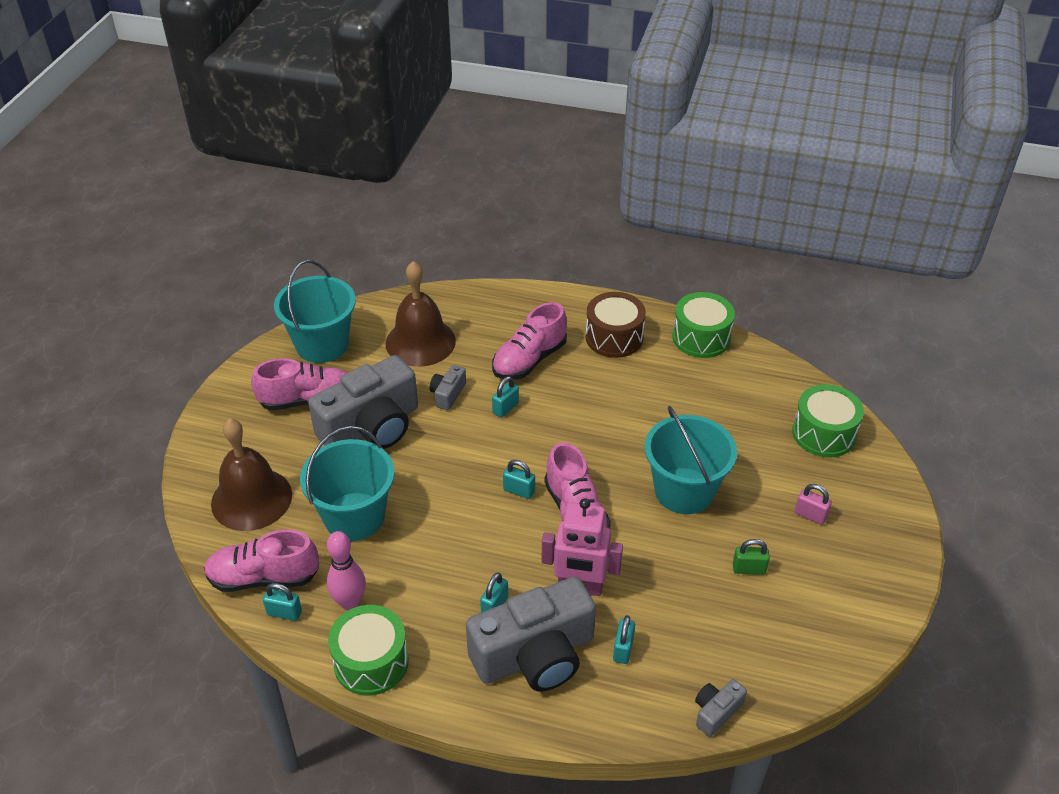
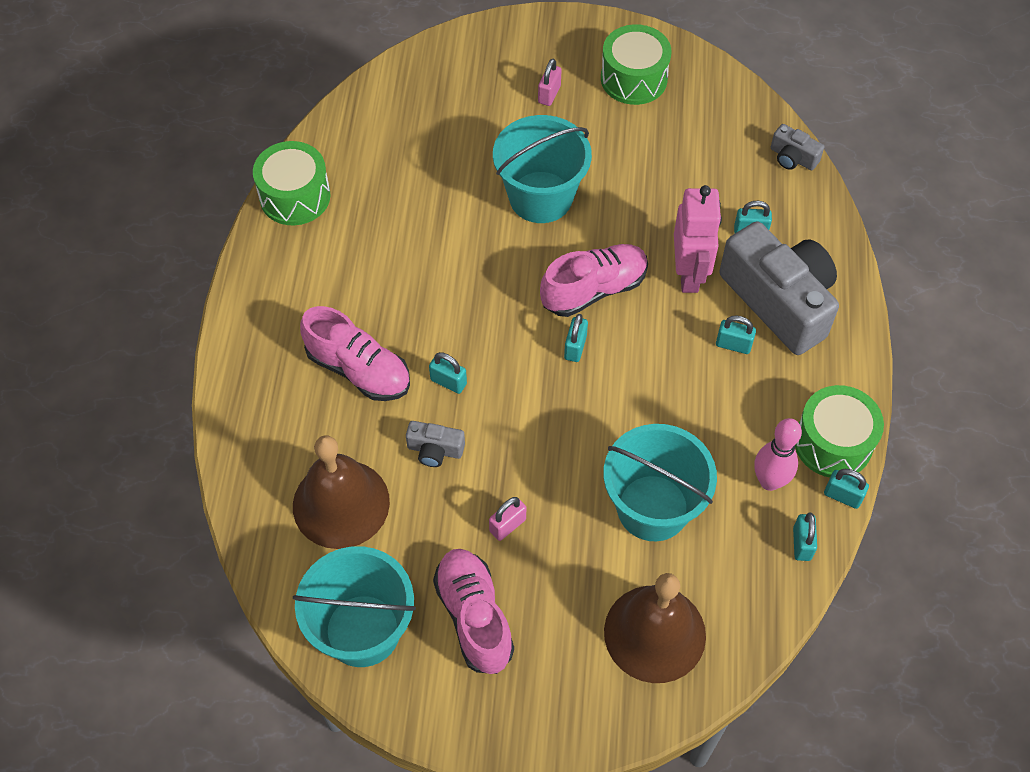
camera: 100 degrees left, 15 degrees up
pink shoe [204,530,319,592] -> none
grey camera [308,355,418,449] -> pink padlock [489,497,526,541]
brown drum [586,292,646,358] -> none
green padlock [733,539,770,575] -> none
green drum [792,384,864,457] -> green drum moved to [601,24,671,105]
none -> turquoise padlock [824,469,869,509]

